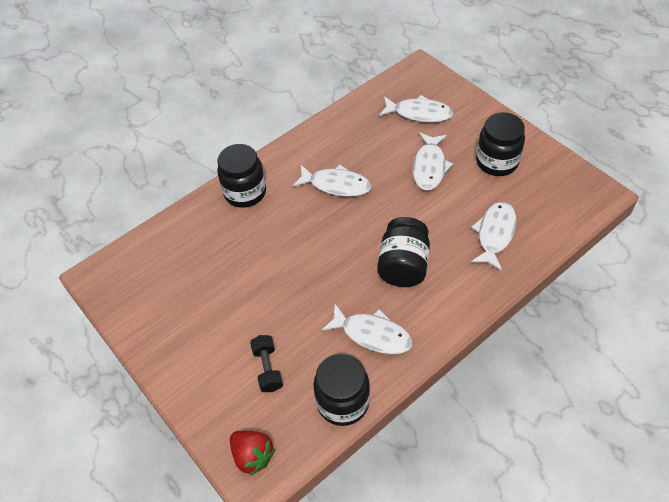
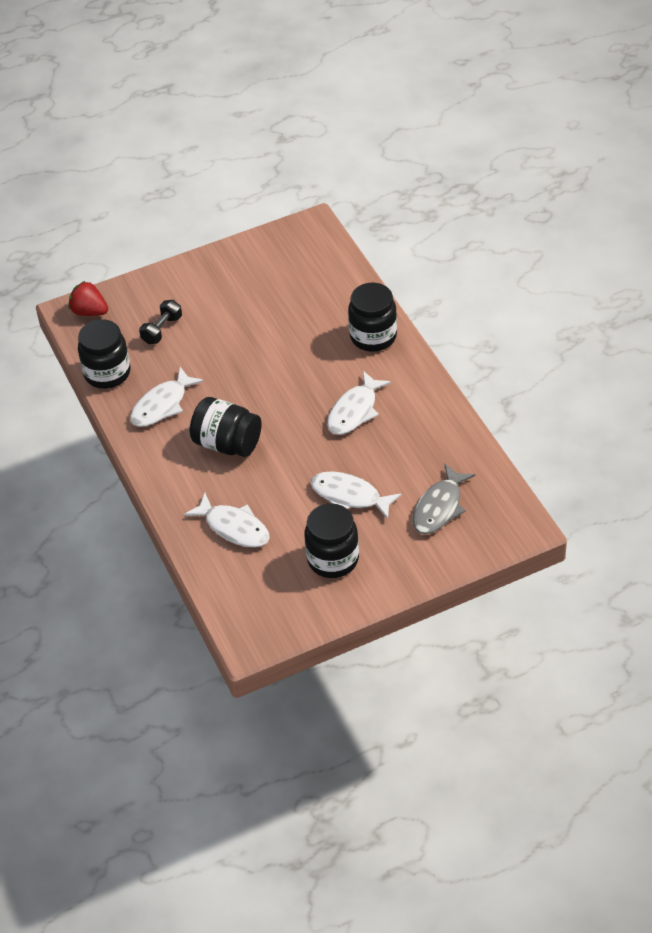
camera: 105 degrees right, 5 degrees down
red strawberry [230,431,275,476] -> red strawberry turned 60 degrees clockwise [68,281,108,316]
black dumbbell [250,335,283,392] -> black dumbbell turned 60 degrees counterclockwise [139,300,182,344]
white fish [379,95,454,123] -> grey fish [413,463,475,534]

